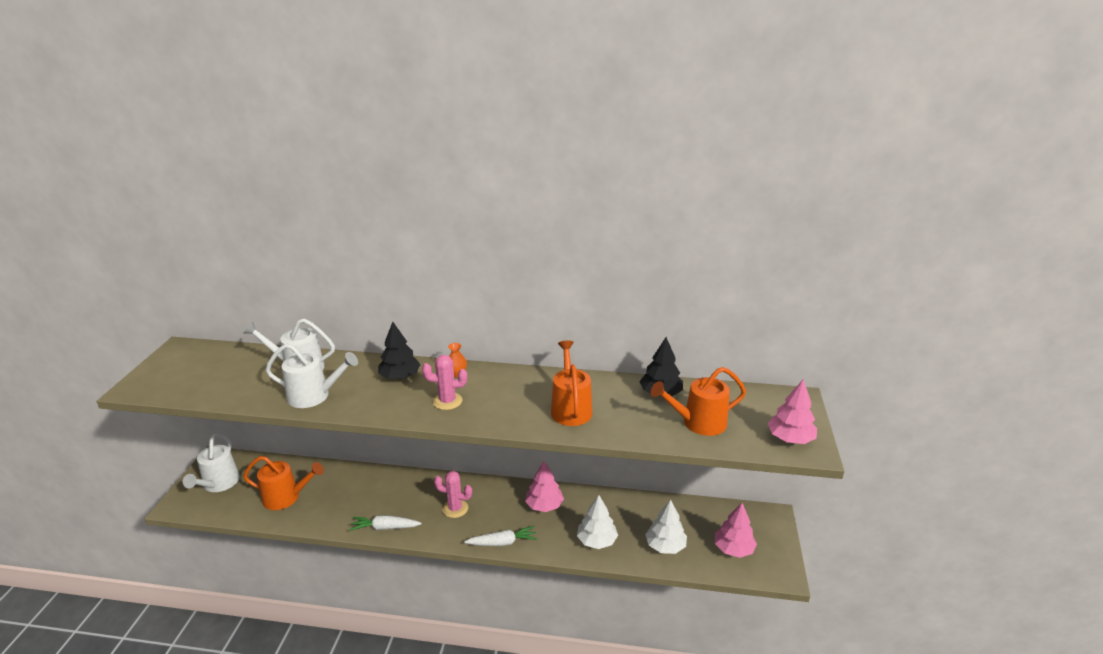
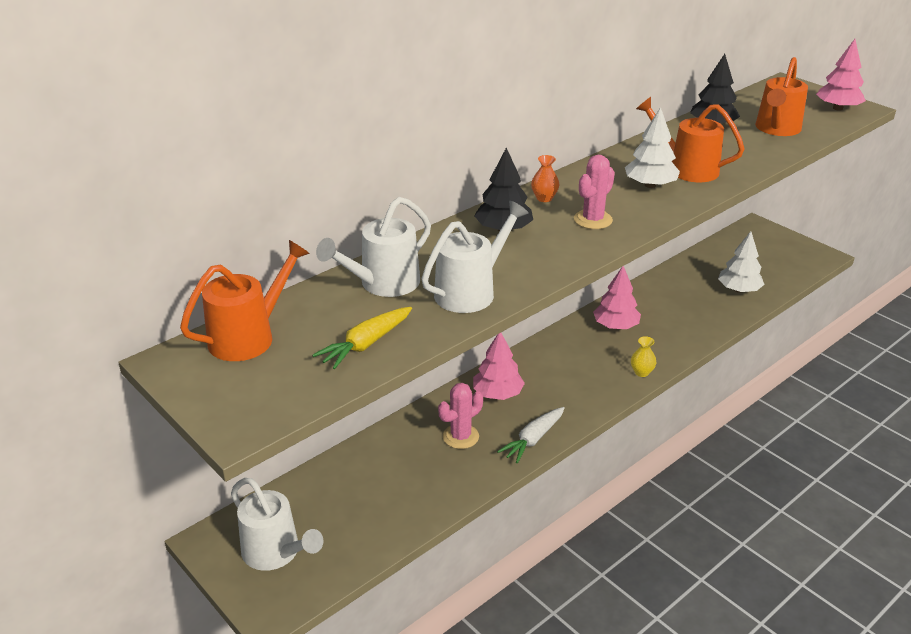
camera: 50 degrees left, 5 degrees up
orange watering can [243,456,324,510] -> orange watering can moved to [180,240,310,361]
pink cactus [434,471,472,518] -> pink cactus moved to [438,383,483,449]
white carrot [464,526,537,546] -> yellow vase [631,336,656,377]
white tree [577,495,618,549] -> white tree moved to [625,107,680,188]
pink tree [715,503,757,558] -> pink tree moved to [473,333,525,400]
none -> yellow carrot [312,307,412,369]

